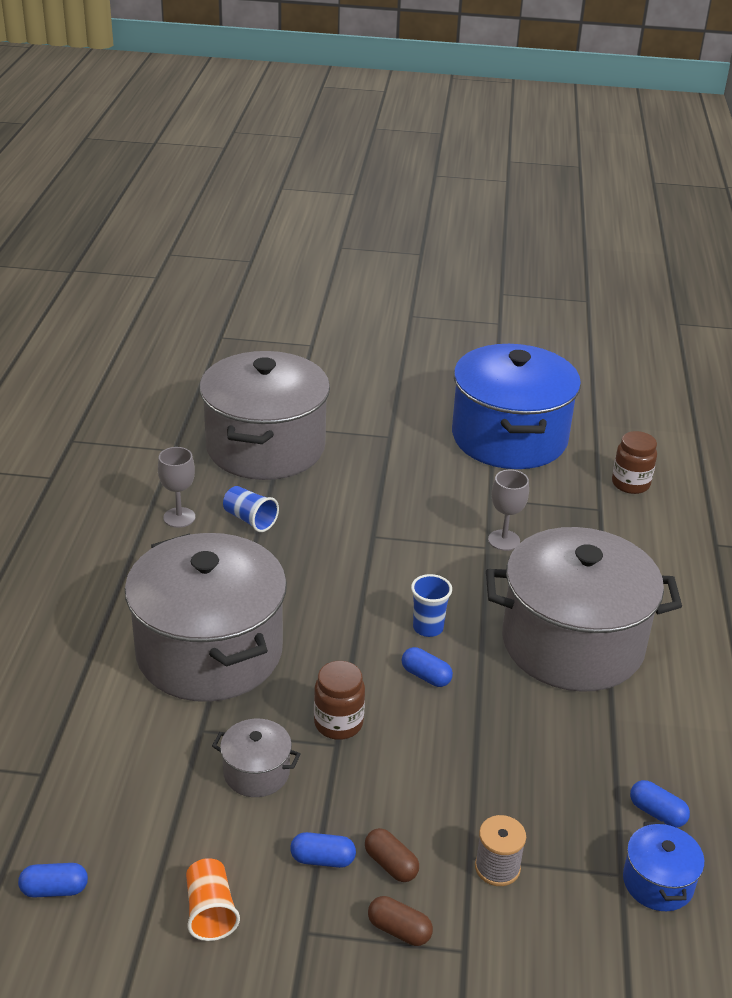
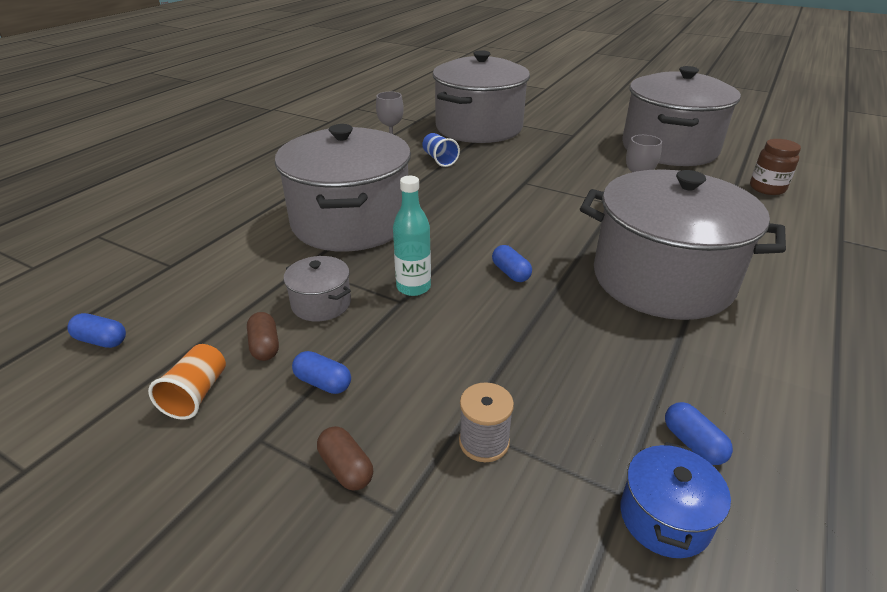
camera: 25 degrees right, 0 degrees up
brown jar [314,661,365,740] -> turquoise bottle [393,176,431,296]
brown capsule [365,828,419,882] -> brown capsule moved to [247,312,279,361]
blue cup [411,574,452,637] -> none
blue pot [452,344,581,469] -> grey pot [622,66,741,166]

